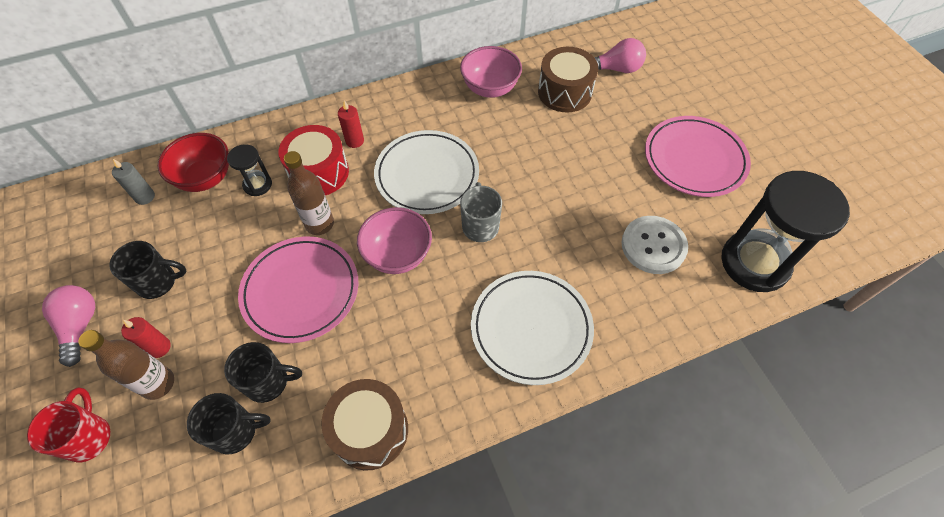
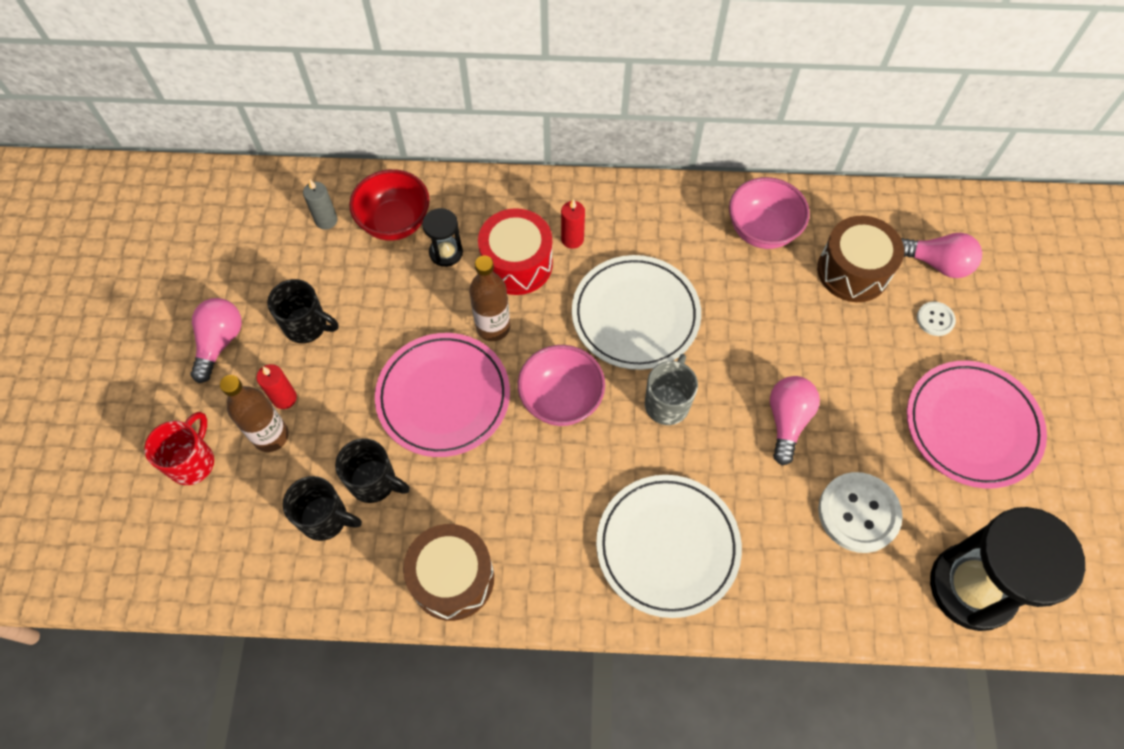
camera: 25 degrees right, 5 degrees up
none -> pink light bulb [770,376,820,465]
none -> white button [917,301,956,336]

